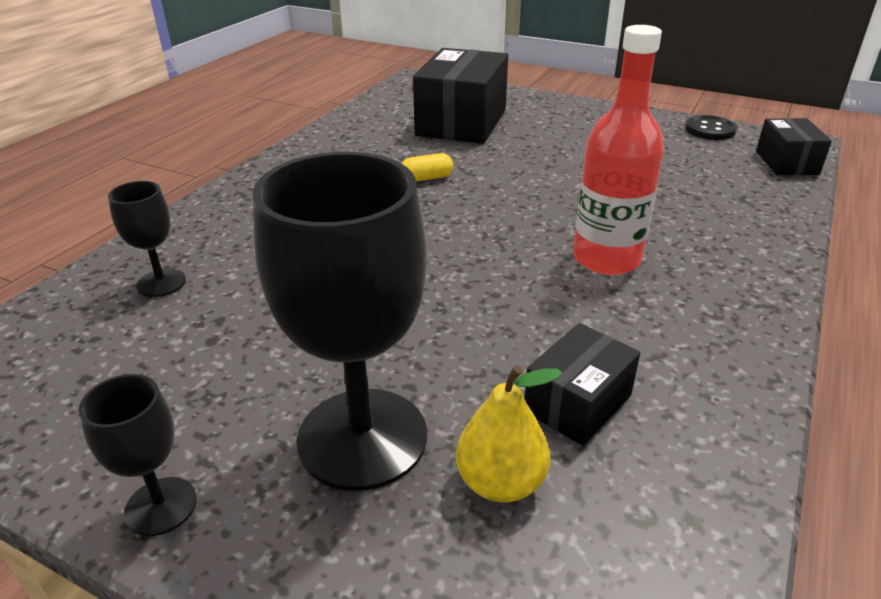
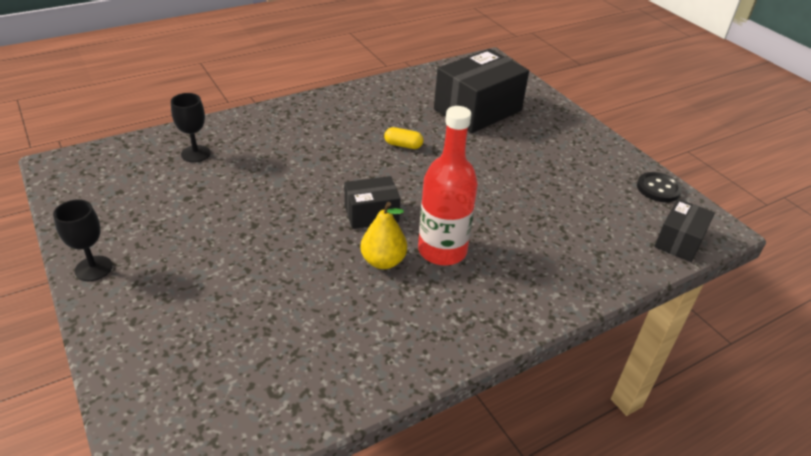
camera: 30 degrees right, 5 degrees up
black goblet [253,152,427,491] -> none
yellow pear [456,365,562,502] -> yellow pear moved to [360,202,407,269]
black box [525,323,640,446] -> black box moved to [344,176,401,229]

